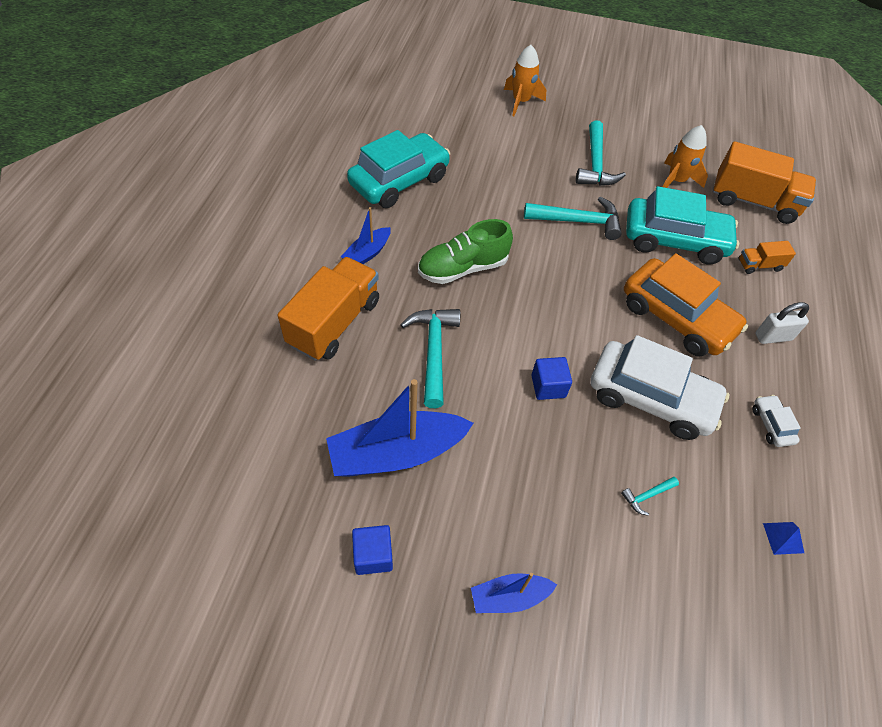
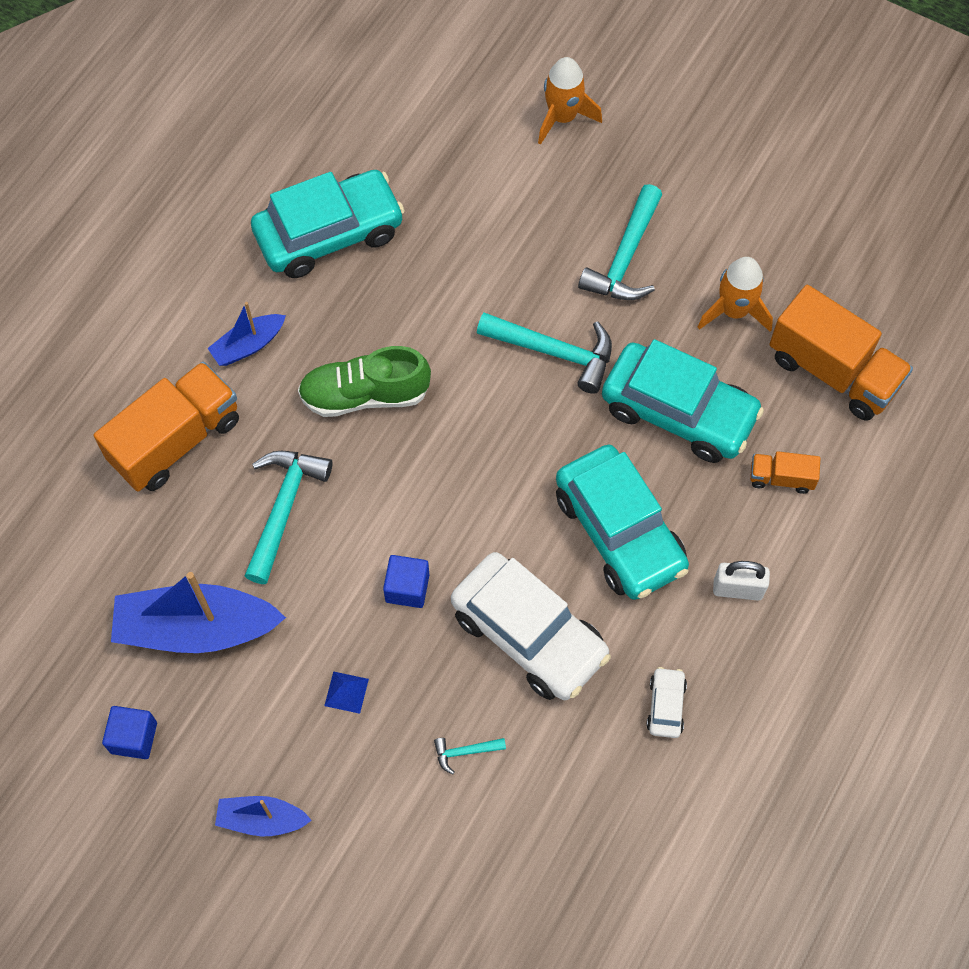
camera: 20 degrees right, 10 degrees up
orange car [624,253,748,357] -> turquoise car [556,444,689,600]
blue pyramid [763,522,804,555] -> blue pyramid moved to [324,671,369,714]

